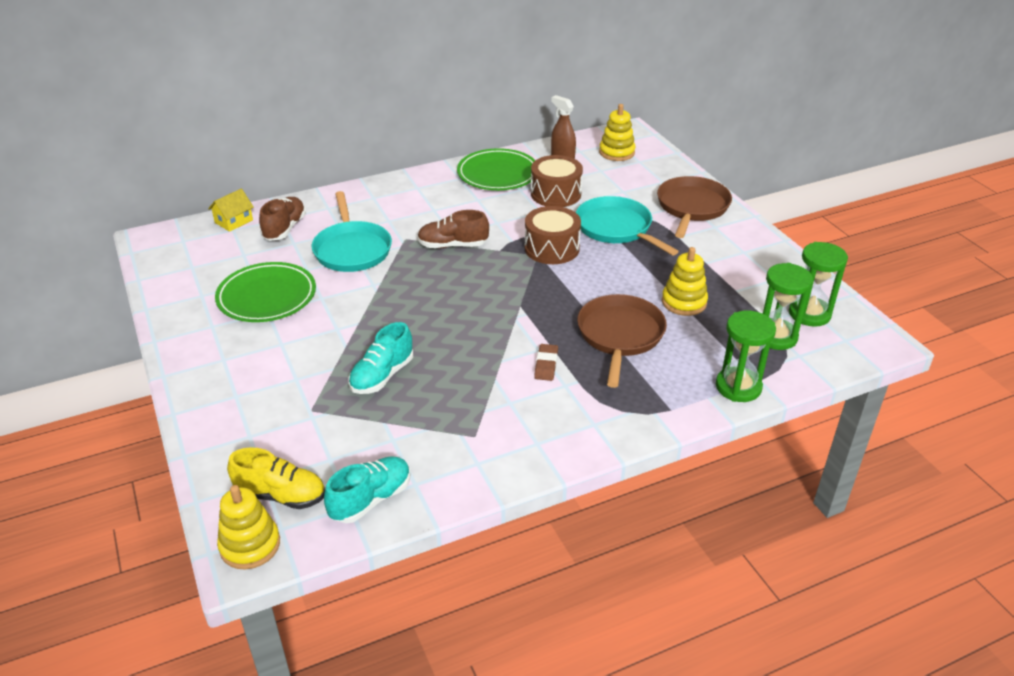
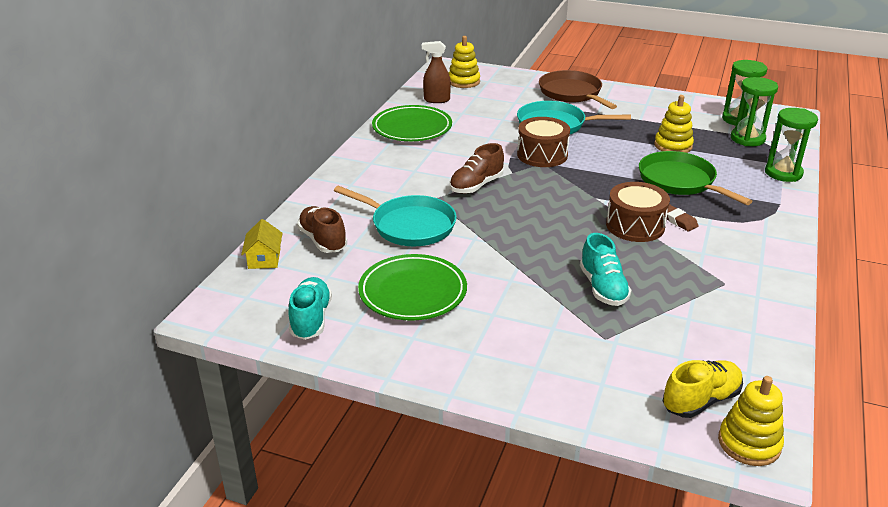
camera: 45 degrees left, 5 degrees down
turquoise shoe [324,456,411,523] -> turquoise shoe moved to [288,277,332,340]
brown drum [531,155,583,207] -> brown drum moved to [606,182,670,242]
brown pan [577,294,667,388] -> green pan [639,151,752,205]

